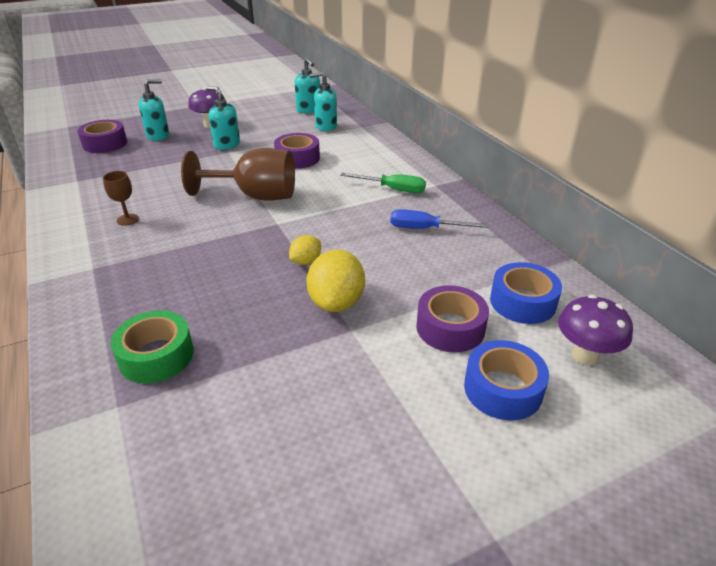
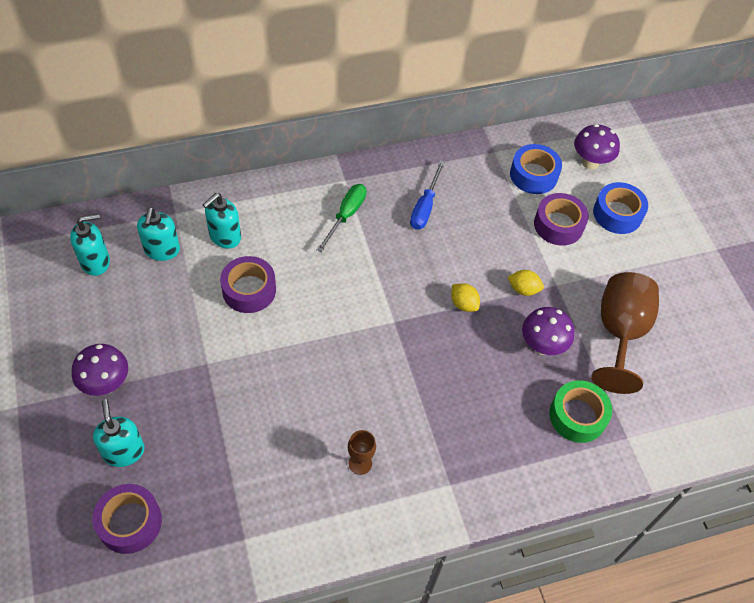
camera: 85 degrees left, 20 degrees up
brown goblet [181,148,295,201] -> brown goblet moved to [591,272,659,394]
turquoise soap dispenser [206,86,240,150] -> turquoise soap dispenser moved to [203,193,241,249]
yellow lemon [307,250,365,312] -> yellow lemon [507,270,544,296], size x0.55
none -> purple mushroom [522,307,574,355]

